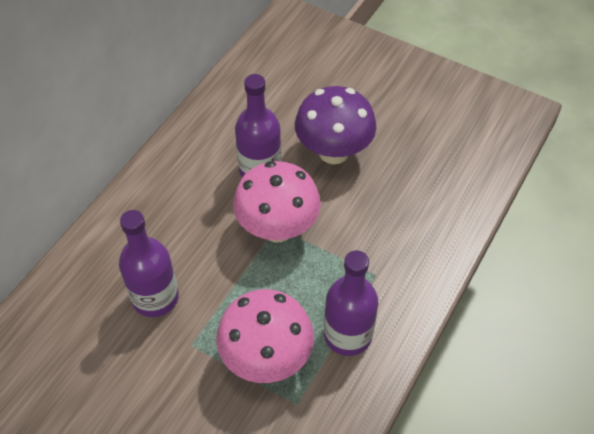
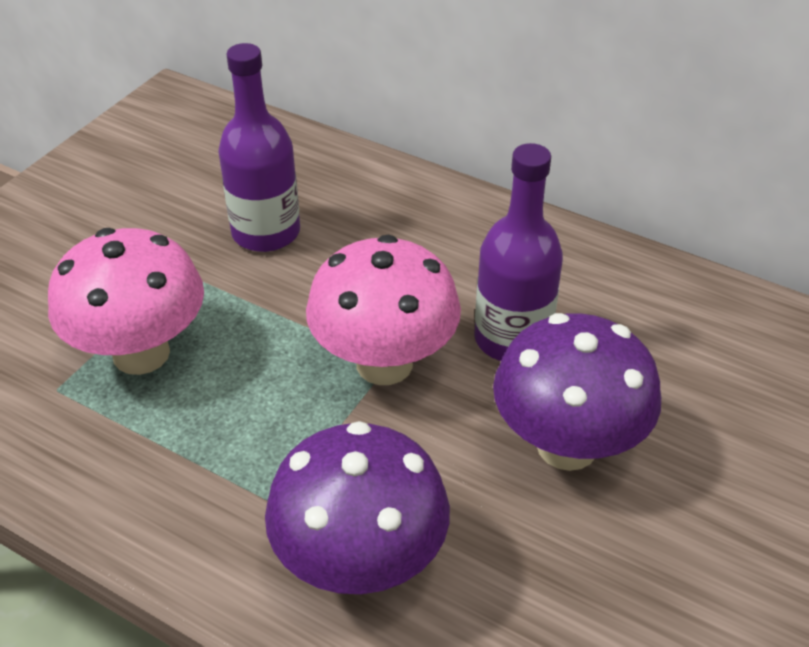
camera: 90 degrees right, 10 degrees down
purple bottle [324,250,378,356] -> none
none -> purple mushroom [265,421,450,594]

